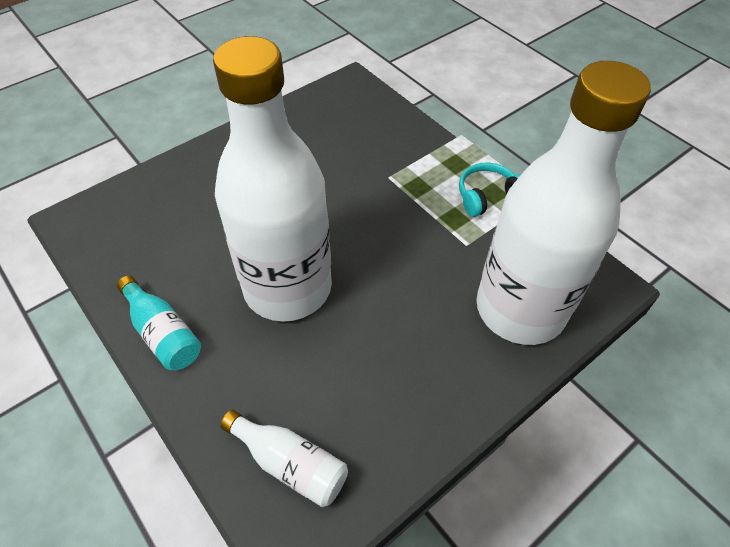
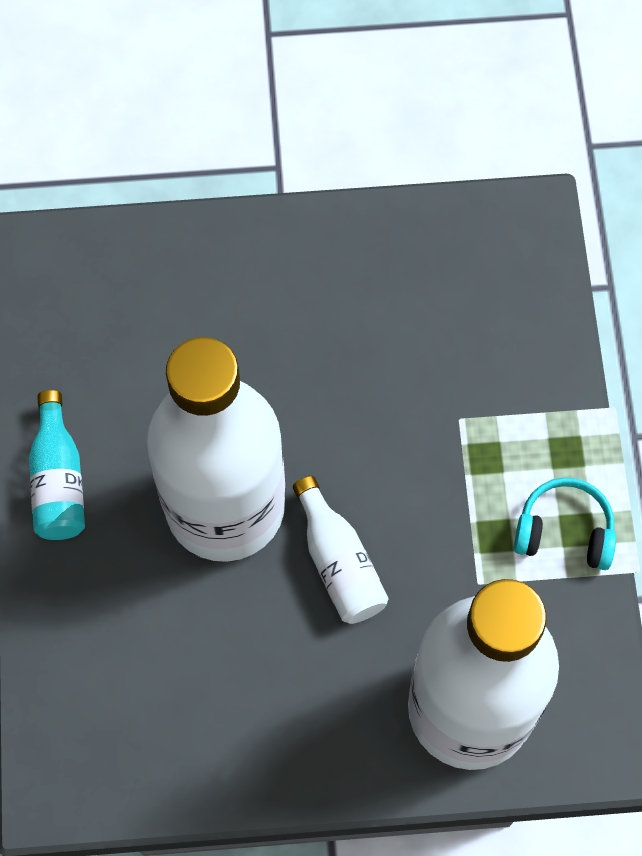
camera: 35 degrees right, 15 degrees up
white bottle [220,410,348,507] -> white bottle moved to [293,476,389,624]

